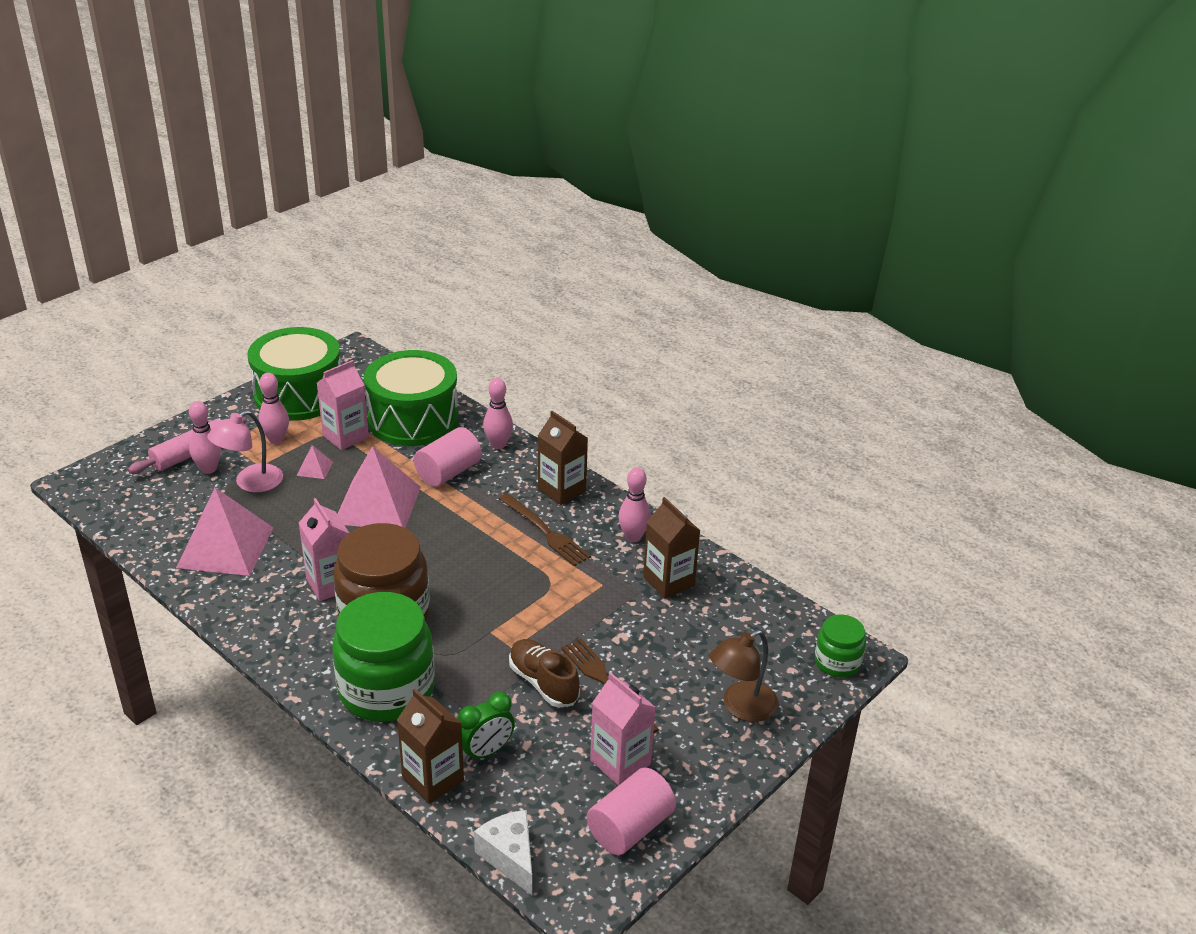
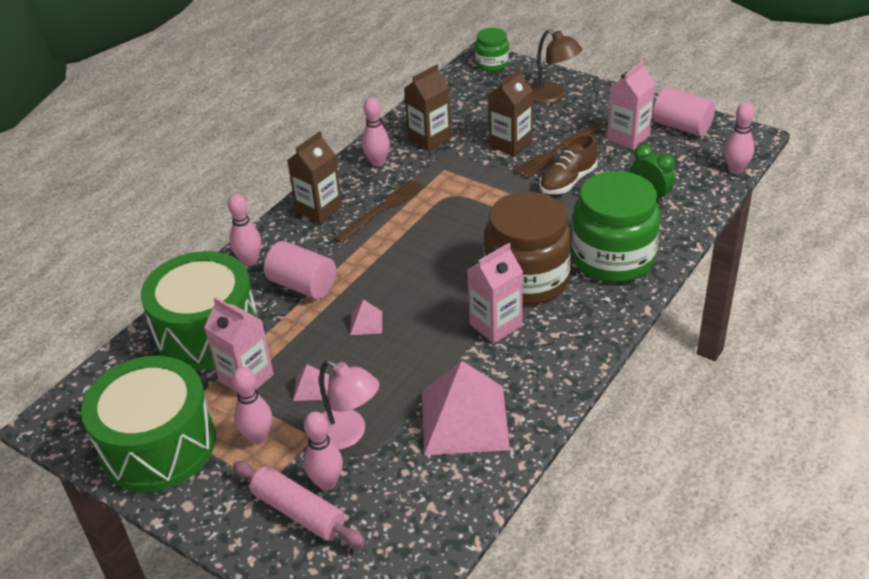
camera: 95 degrees left, 5 degrees up
pink pyramid [338,446,421,528] -> pink pyramid [350,299,382,335], size x0.42
brown carton [397,689,464,804] -> brown carton moved to [488,68,533,157]
white cheese [474,810,532,895] -> pink bowling pin [724,102,755,174]

